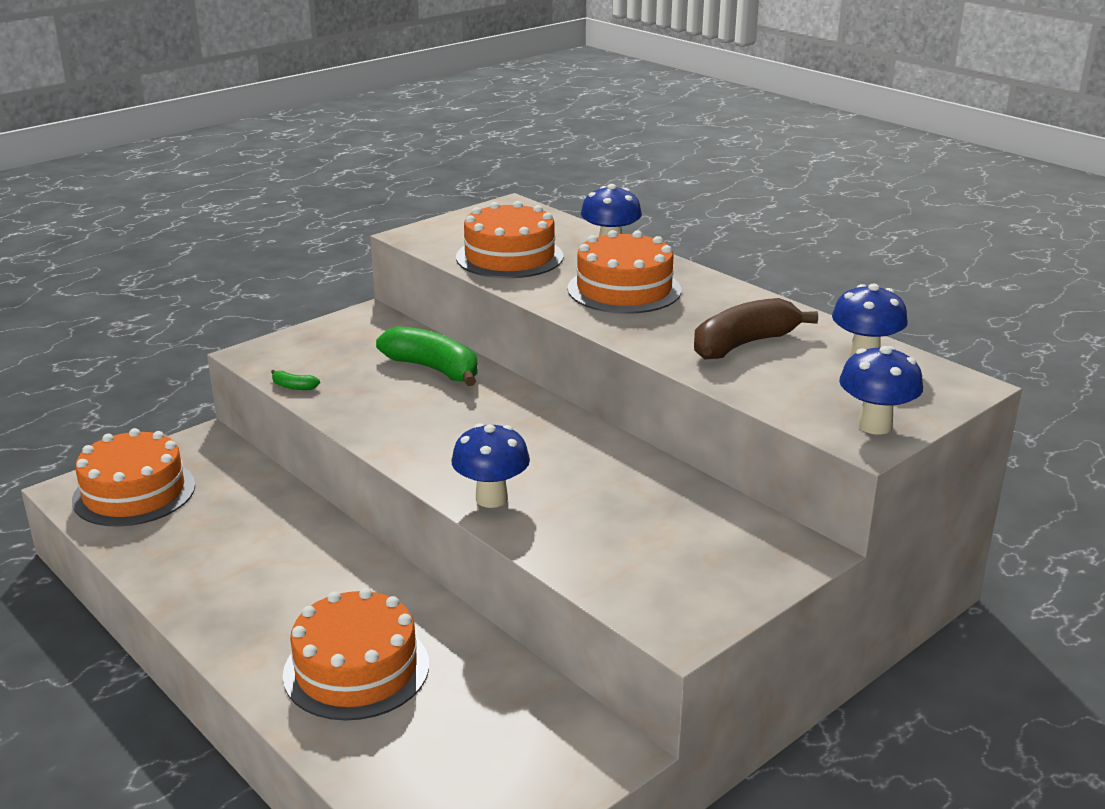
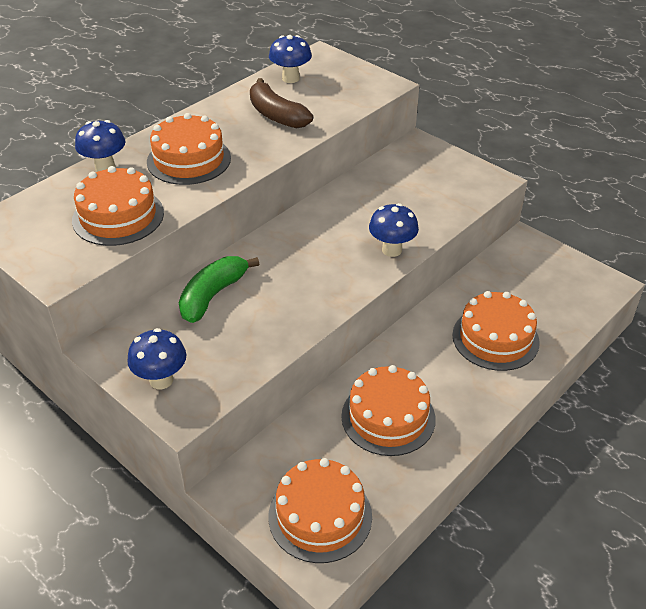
camera: 95 degrees left, 15 degrees up
green banana [271,370,320,390] -> none
blue mushroom [839,346,923,435] -> blue mushroom moved to [127,328,186,389]
none -> orange cake [341,365,436,456]

